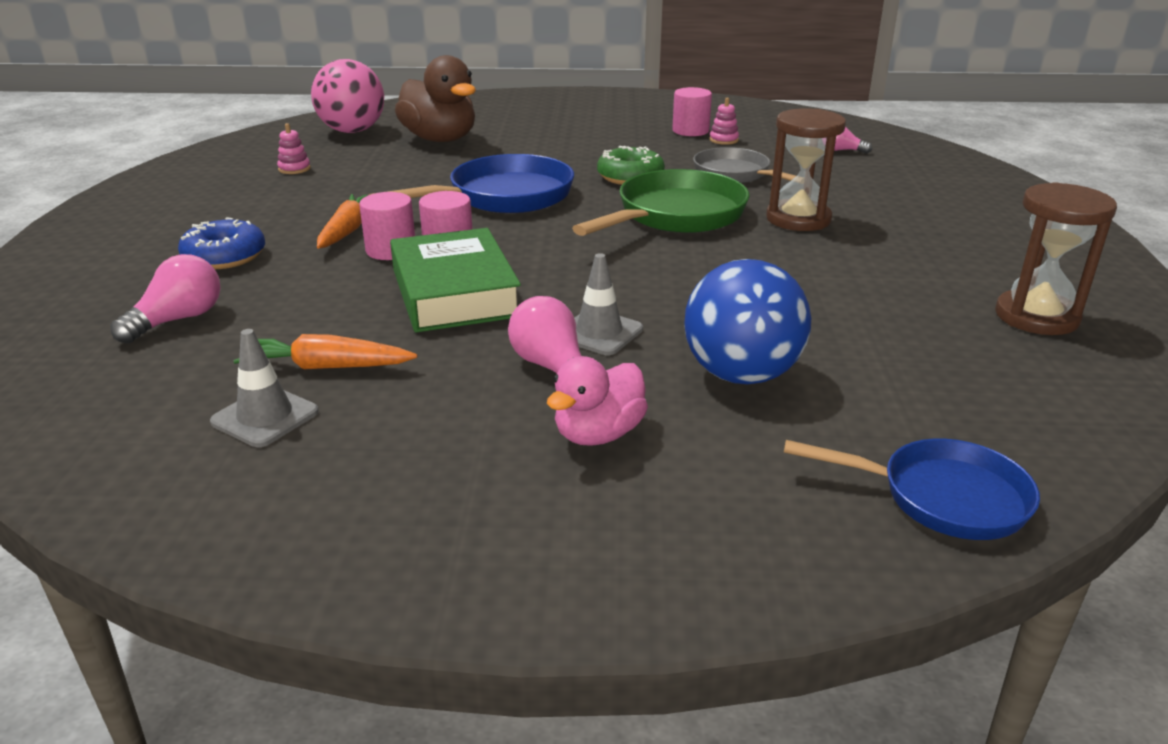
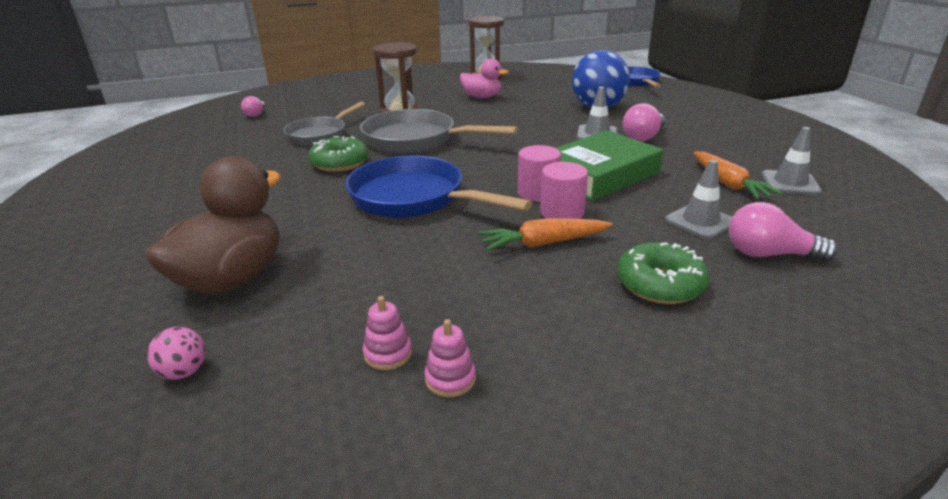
camera: 110 degrees left, 0 degrees up
blue donut [178,217,265,269] -> green donut [617,242,709,304]
pink ball [311,59,384,133] -> pink ball [147,327,206,380], size x0.42
pink duck [547,356,648,446] -> pink duck moved to [460,59,509,98]
green pan [572,169,750,236] -> grey pan [360,109,518,153]
pink cylinder [672,87,712,136] -> none
pink stacking toy [709,97,739,145] -> pink stacking toy moved to [424,319,476,398]
none -> grey traffic cone [665,160,732,239]

